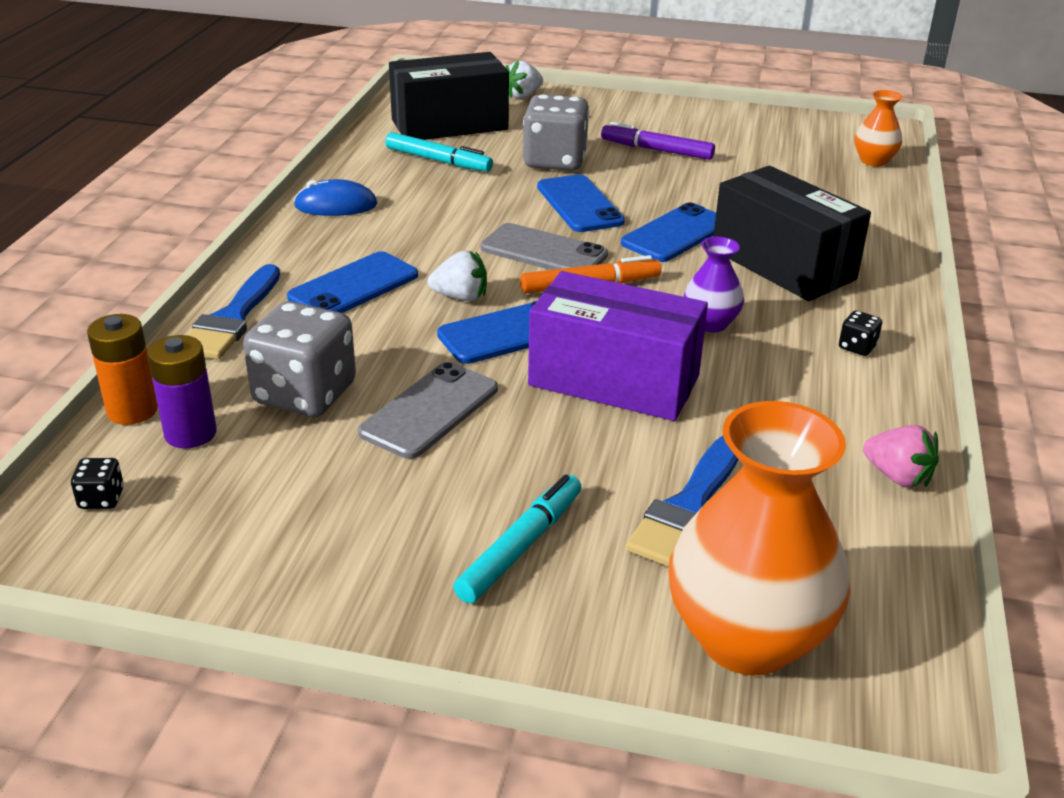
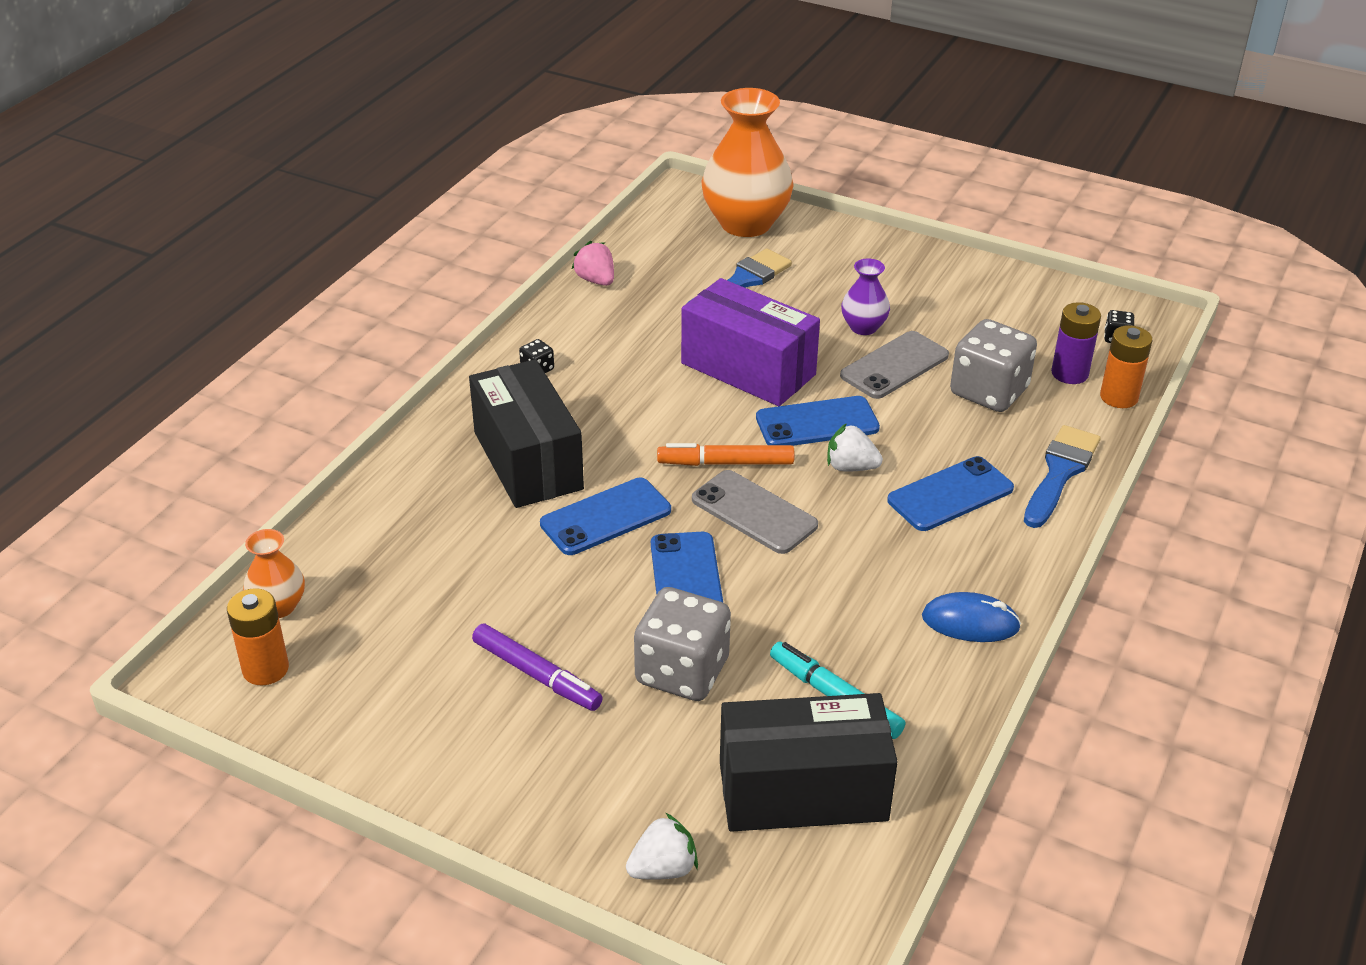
camera: 165 degrees left, 5 degrees up
turquoise marker [453,475,581,603] -> none
purple vase [684,237,744,332] -> purple vase moved to [841,258,890,335]
none -> orange battery [227,588,289,685]

